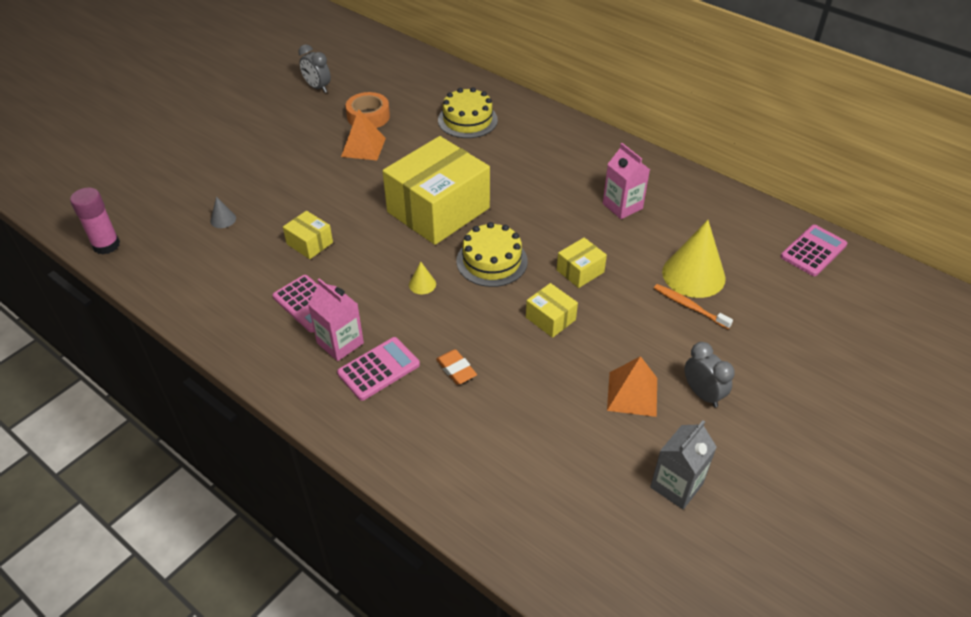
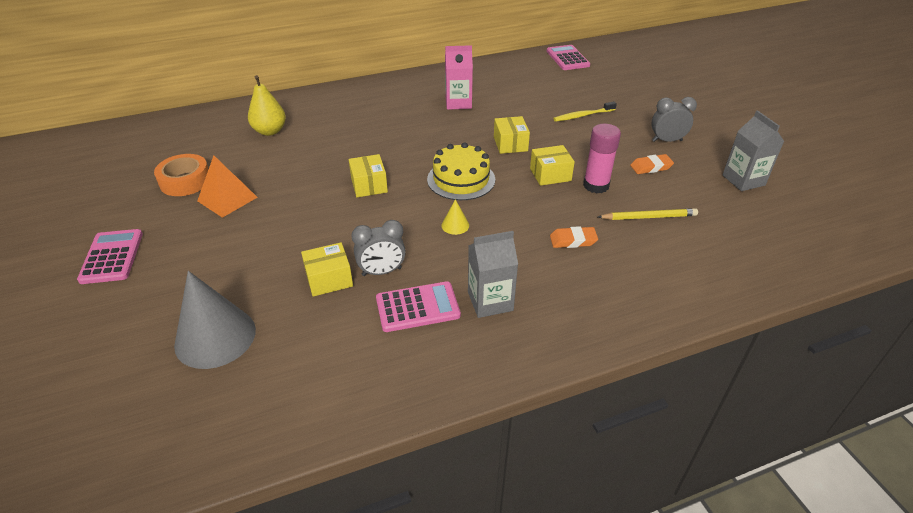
camera: 60 degrees left, 5 degrees down
pink glue stick [70,187,120,254] -> pink glue stick moved to [583,124,621,193]
grey cone [210,197,236,228] -> grey cone [174,271,256,369], size x2.31
grey clock [298,44,331,93] -> grey clock moved to [352,220,406,276]
pink carton [308,278,364,361] -> grey carton [468,231,518,318]
pink calculator [337,337,420,401] -> pink calculator moved to [77,229,143,284]
yellow box [383,136,490,245] -> yellow box [349,154,388,197], size x0.43
yellow cake [438,87,498,138] -> yellow pear [248,75,286,136]
orange pyramid [607,356,657,417] -> orange eraser [630,154,674,174]
orange toothbrush [654,284,733,329] -> yellow toothbrush [553,102,617,122]
yellow cone [662,220,726,298] -> none
none -> yellow pencil [598,208,698,220]

